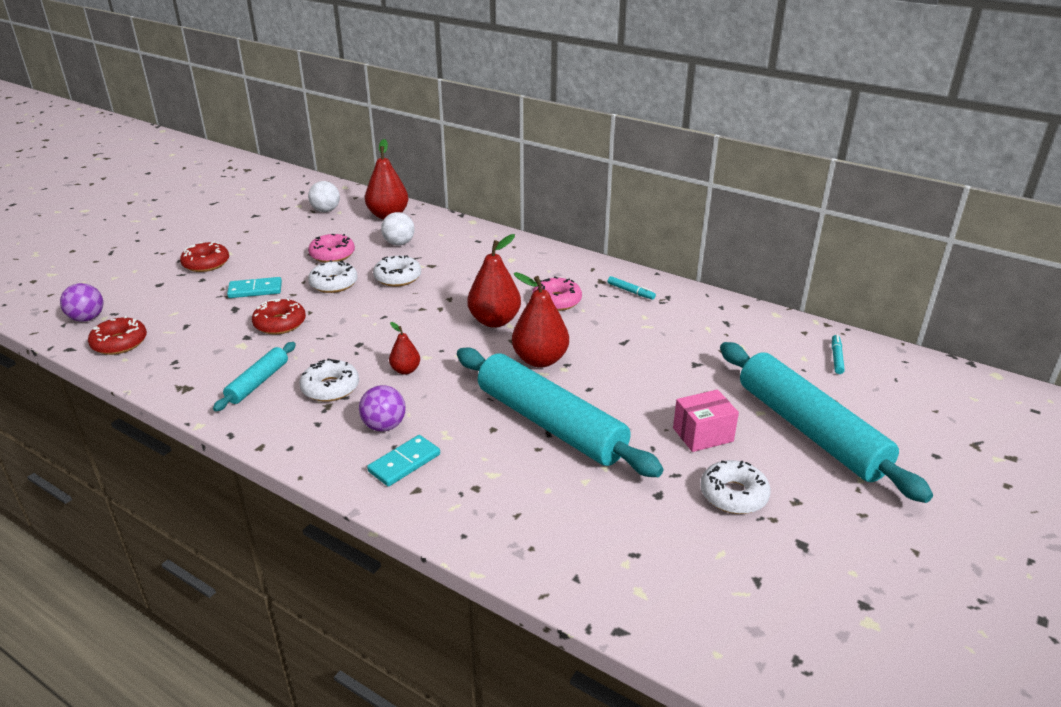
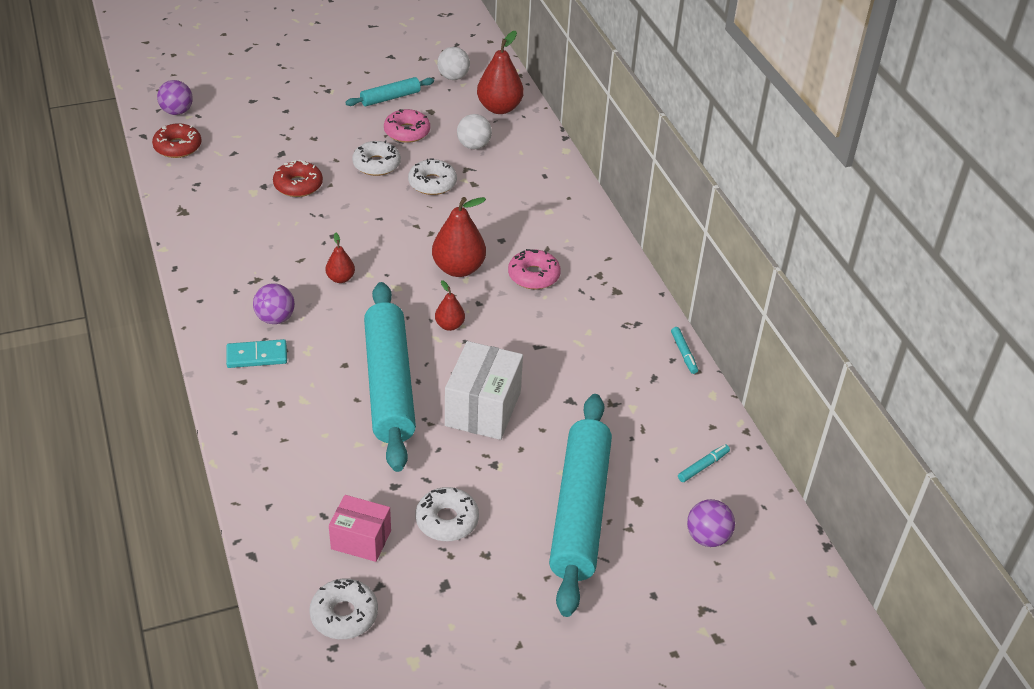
camera: 35 degrees right, 10 degrees up
red donut [180,241,229,272] -> none
turquoise rolling pin [213,342,296,411] -> turquoise rolling pin moved to [345,77,434,106]
turquoise domino [227,277,282,298] -> none
white donut [300,359,359,402] -> white donut moved to [309,579,378,639]
red pear [512,272,569,368] -> red pear [435,280,465,331], size x0.53
turquoise marker [607,276,656,300] -> turquoise marker moved to [671,327,698,374]
pink box [673,389,739,452] -> pink box moved to [329,495,391,562]
none -> white box [445,341,523,440]
none -> purple ball [687,499,735,547]

